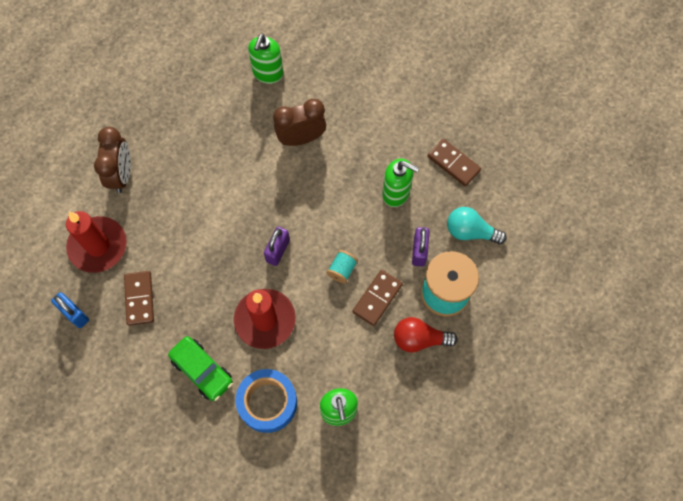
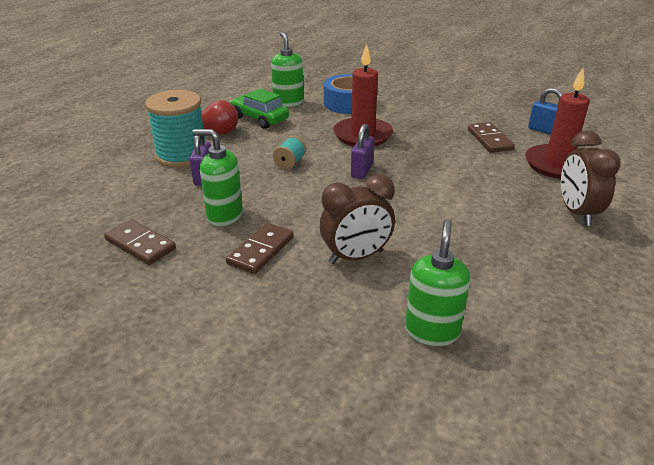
camera: 175 degrees right, 35 degrees down
green car [168,336,233,401] -> green car moved to [230,89,289,129]
brown domino [353,270,403,326] -> brown domino moved to [226,222,294,274]
turquoise light bulb [447,207,507,244] -> none

